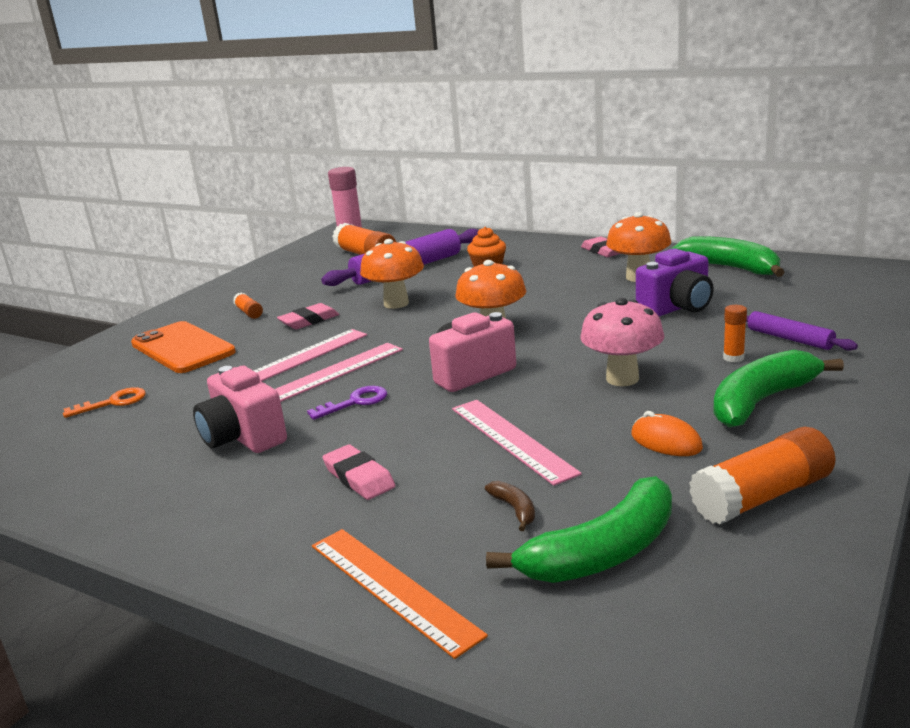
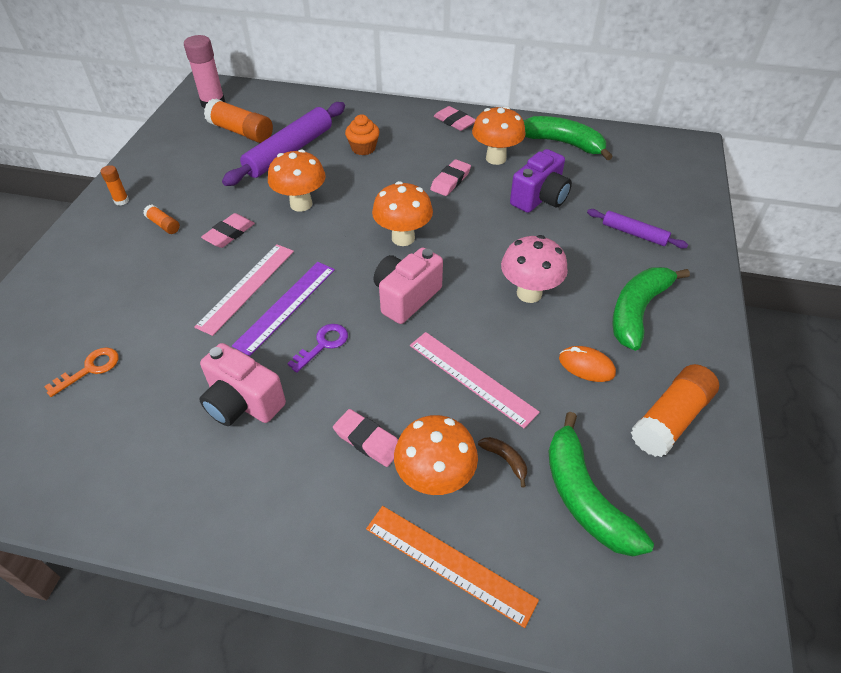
camera: 20 degrees left, 25 degrees up
orange phone [131,321,236,373] -> none
pink ruler [275,343,403,402] -> purple ruler [232,262,335,356]
green banana [486,476,672,583] -> green banana turned 120 degrees clockwise [548,412,654,556]
orange glue stick [723,305,747,362] -> orange glue stick moved to [101,165,129,206]
none -> orange mushroom [394,415,478,495]
none -> pink eraser [430,159,471,196]

